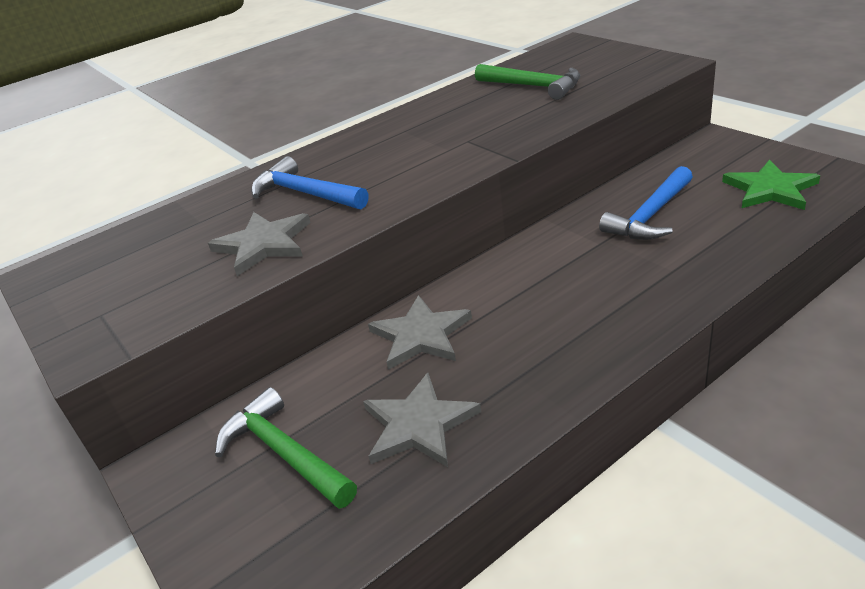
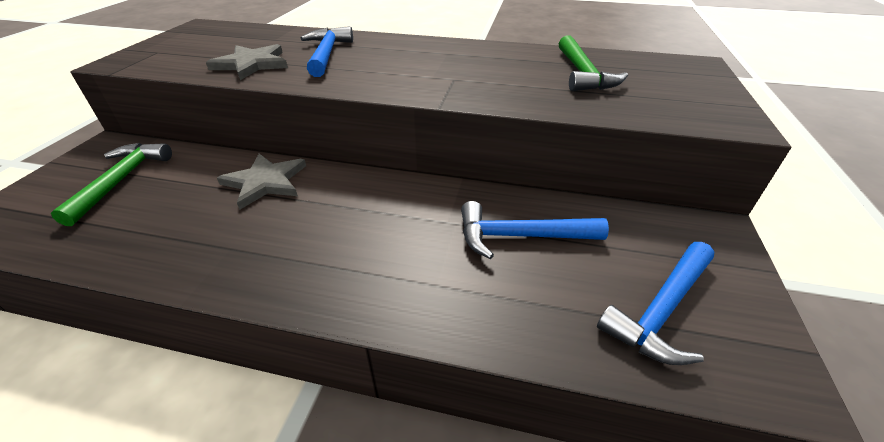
camera: 45 degrees right, 5 degrees up
grey star [363,373,481,467] -> none
green star [722,160,820,210] -> blue hammer [597,242,714,365]

